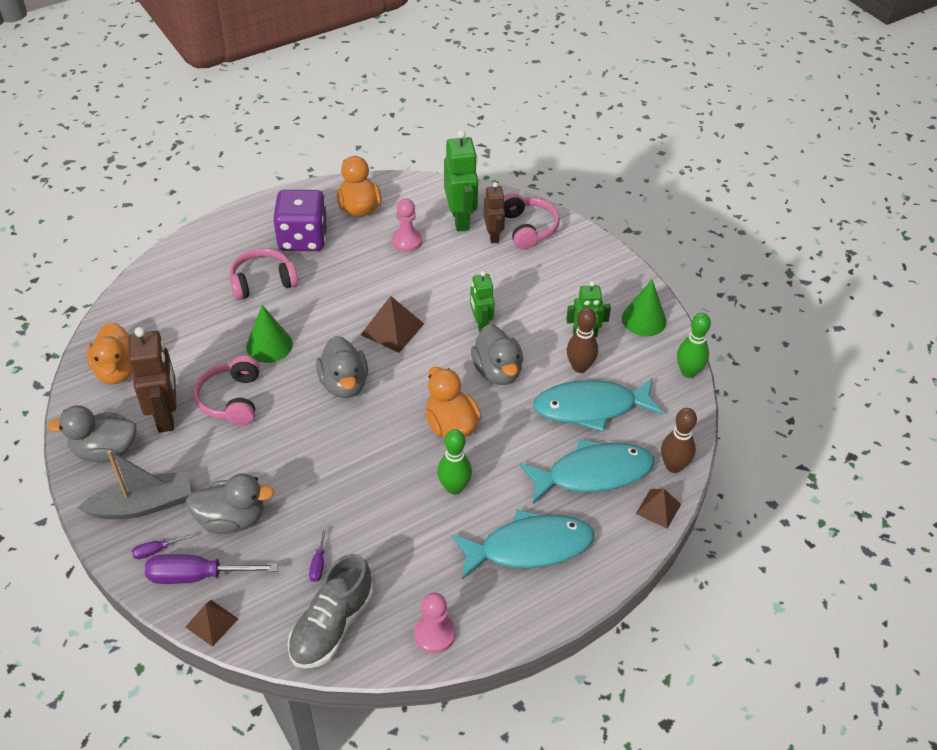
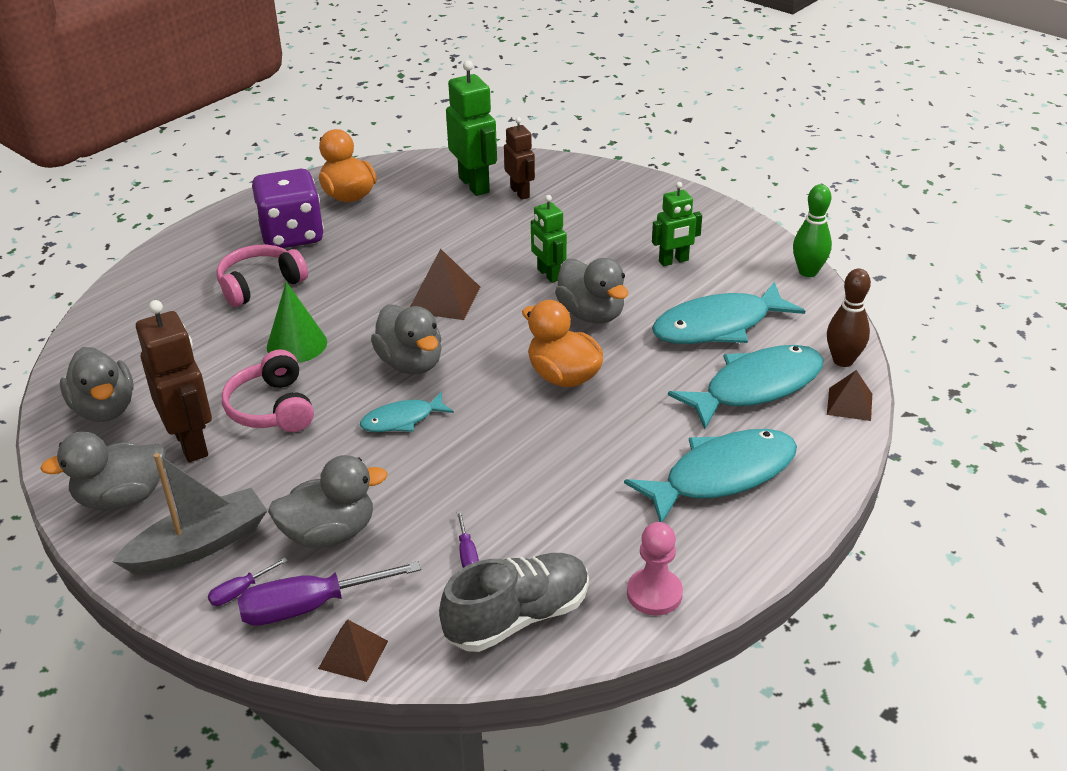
camera: 15 degrees left, 10 degrees down
orange duck [87,322,133,384] -> grey duck [60,347,133,422]
grey shoe [288,554,373,669] -> grey shoe turned 135 degrees counterclockwise [439,553,589,652]
pink pawn [392,199,422,252] -> none
green bowling pin [437,429,472,495] -> none
pink headphones [504,193,560,249] -> none
brown bowling pin [567,308,598,373] -> none
green cone [622,279,667,336] -> none
none -> turquoise fish [360,392,454,432]

